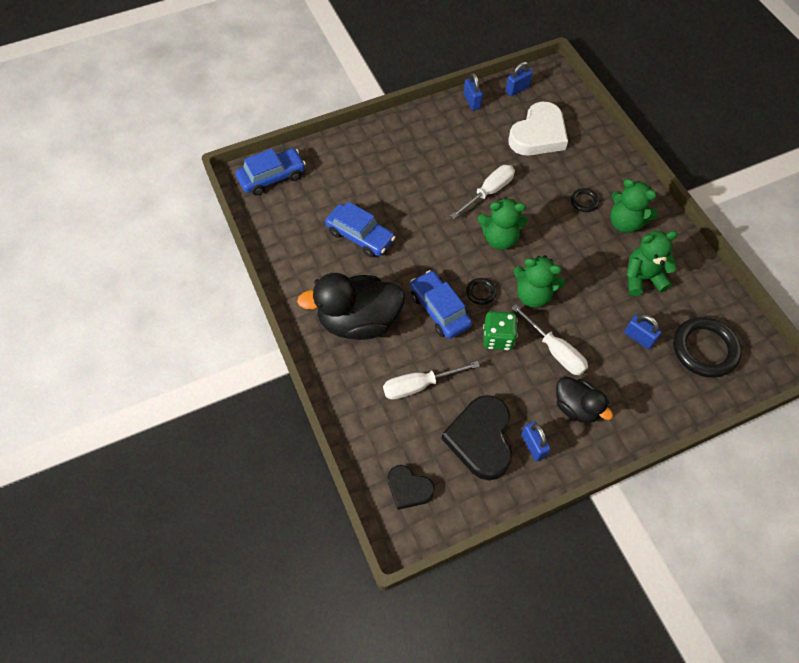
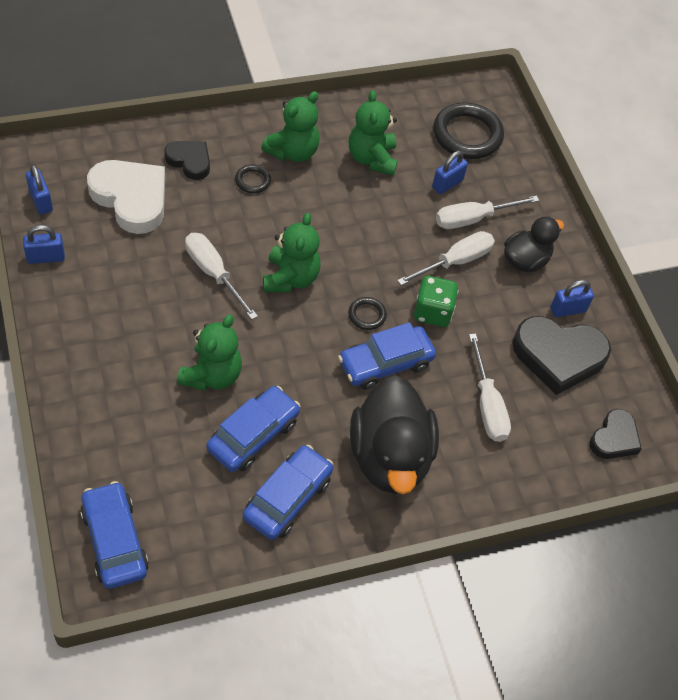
camera: 90 degrees left, 5 degrees down
green teddy bear [513,255,565,308] -> green teddy bear moved to [177,315,242,391]
none -> black heart [164,141,210,180]
none -> blue car [243,445,333,540]
none -> white screwdriver [436,195,539,229]

